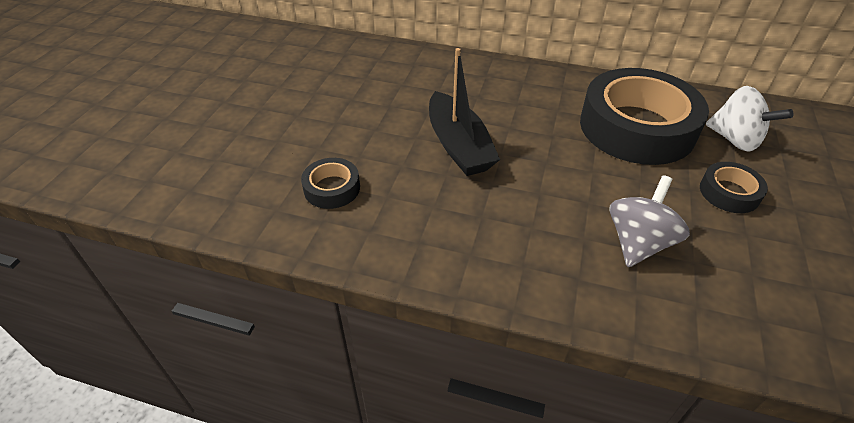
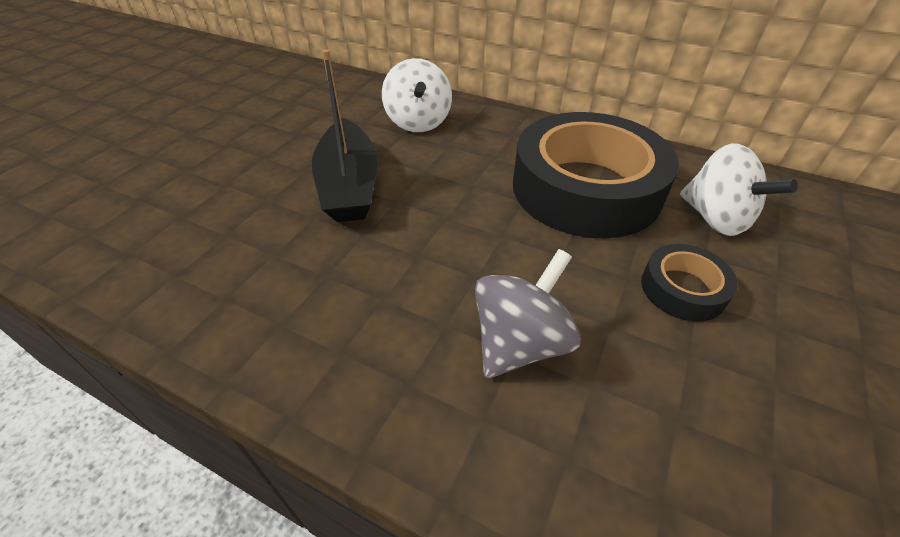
camera: 10 degrees right, 0 degrees up
black tape [301,158,360,209] -> none
none -> white spinning top [382,58,452,132]

